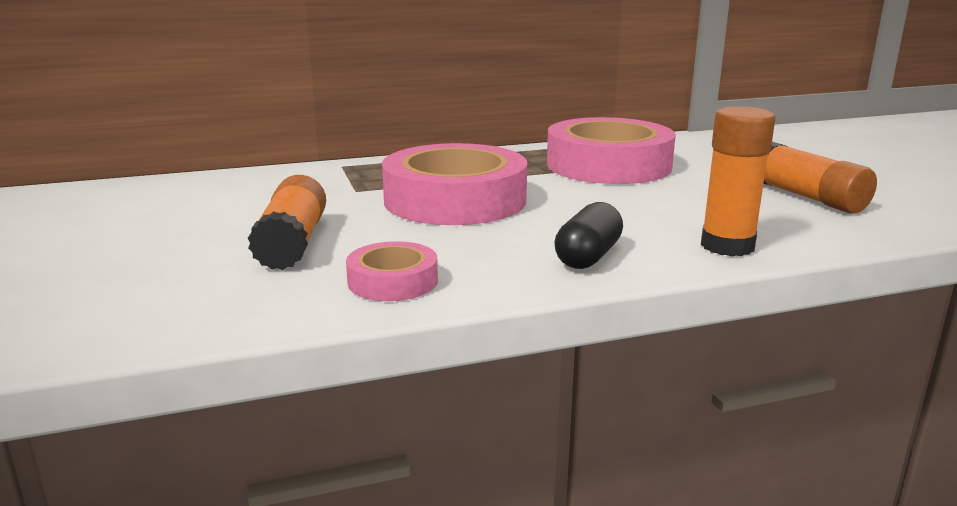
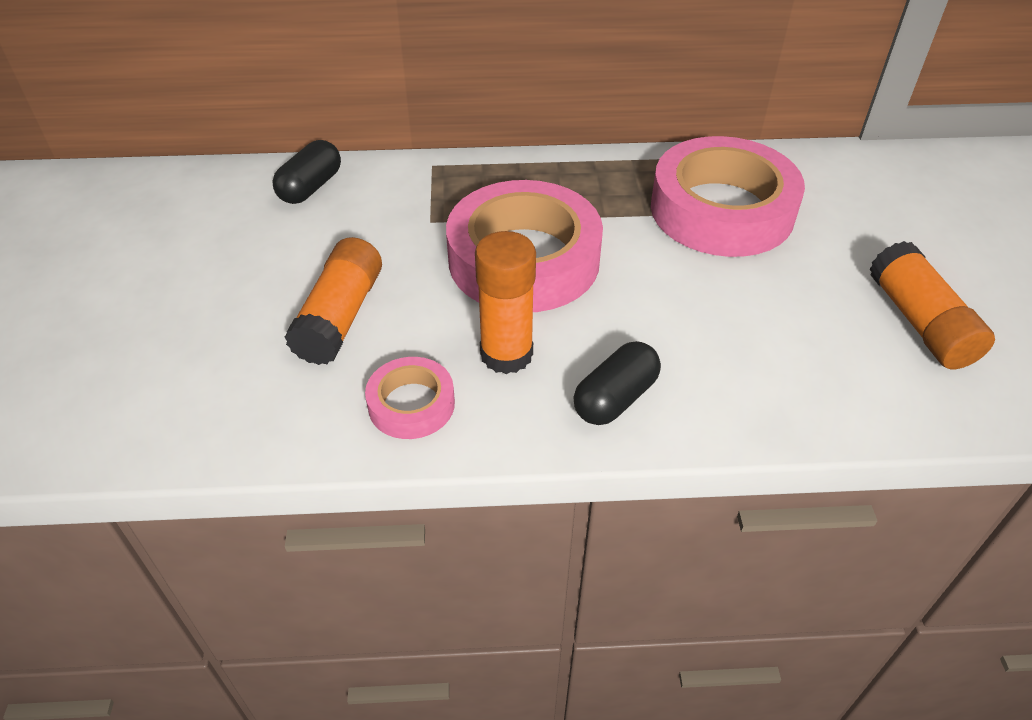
camera: 15 degrees right, 25 degrees up
orange glue stick [701,106,775,256] -> orange glue stick moved to [475,231,536,374]
none -> black capsule [272,140,341,204]

